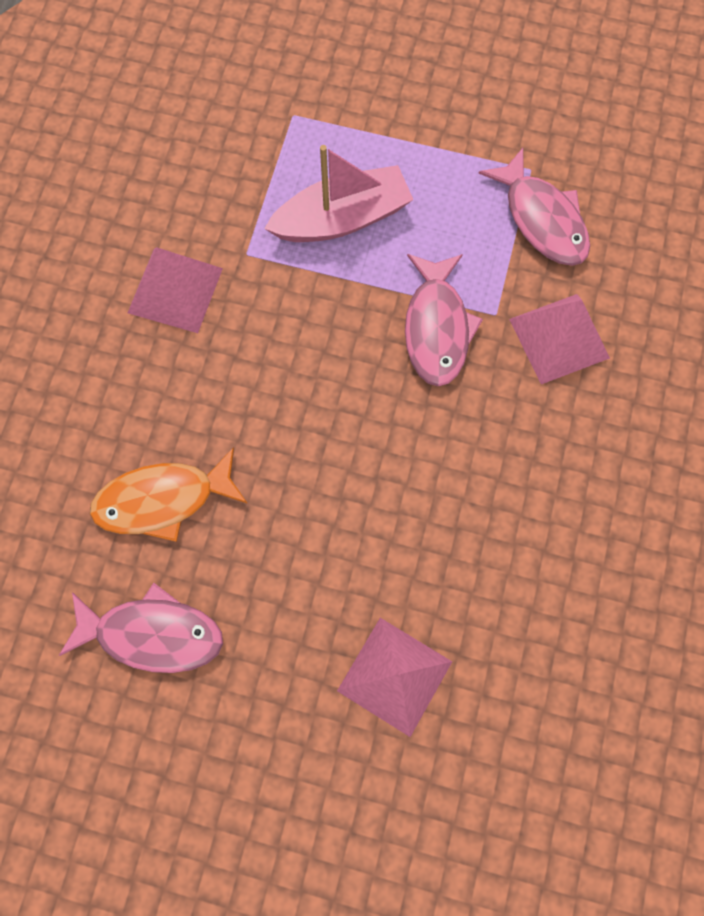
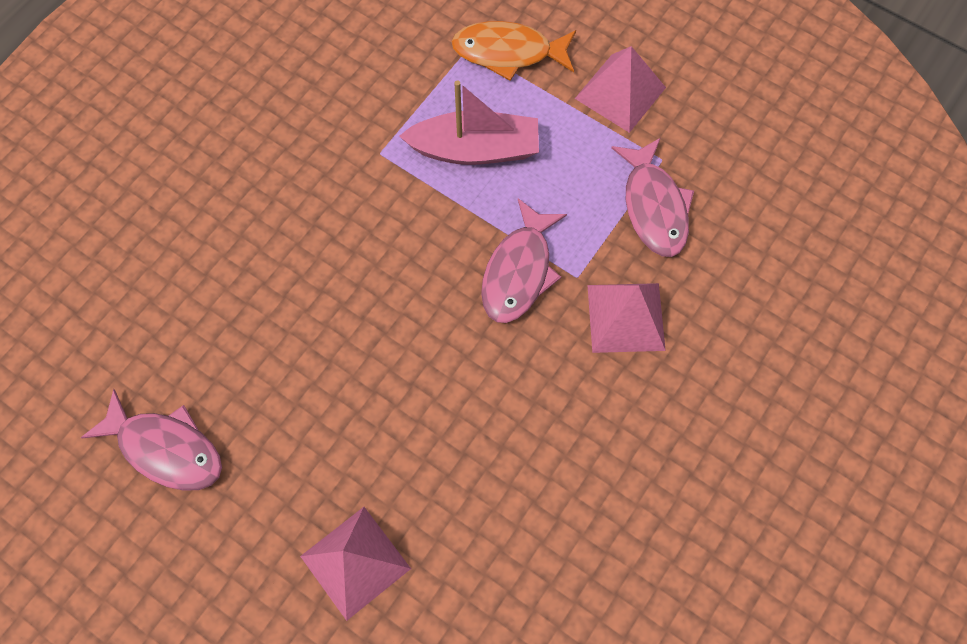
camera: 20 degrees right, 5 degrees down
orange fish [90,447,248,542] -> orange fish moved to [451,21,576,81]
pink pyramid [128,247,223,333] -> pink pyramid moved to [575,46,666,133]

